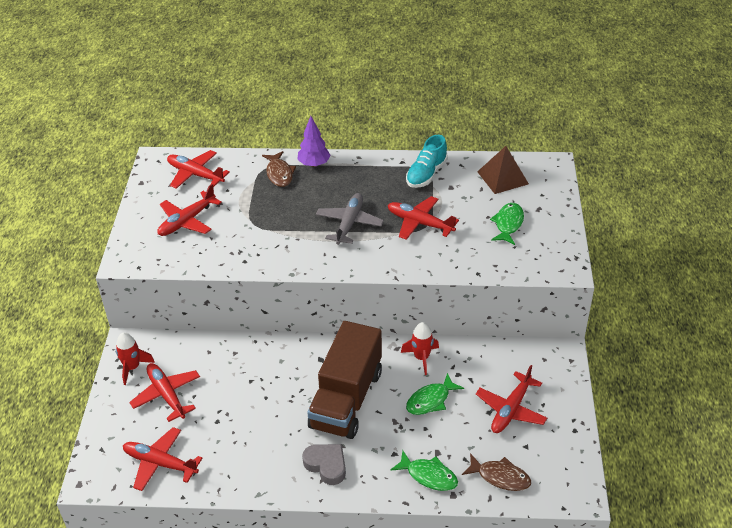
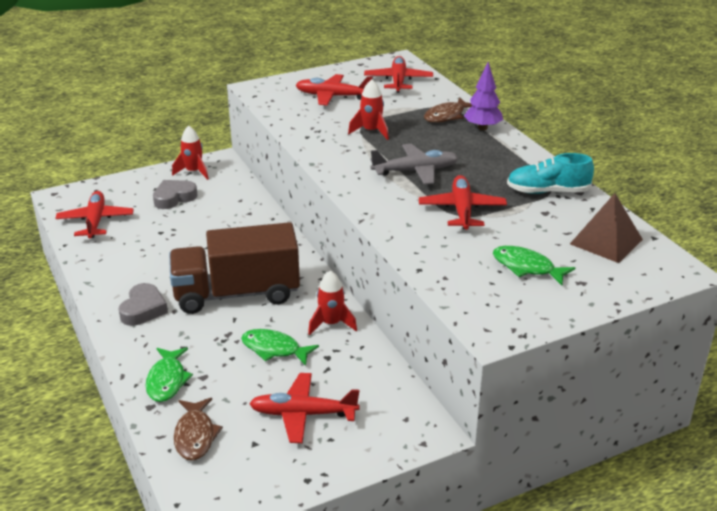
camera: 60 degrees right, 10 degrees down
red plane [129,363,200,422] -> grey heart [153,180,198,209]
green fish [490,203,524,245] -> green fish turned 135 degrees counterclockwise [493,246,575,285]
none -> red rocket [348,79,389,140]

